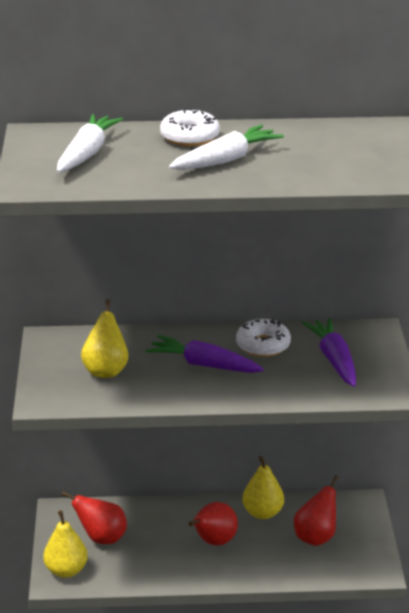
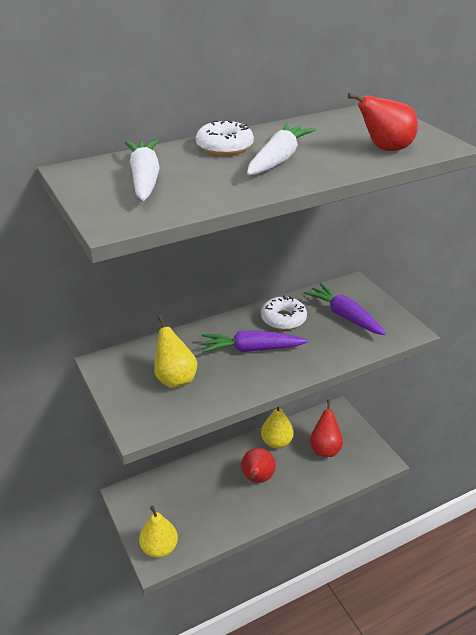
camera: 25 degrees left, 5 degrees up
red pear [61,491,127,544] -> red pear moved to [348,93,418,151]

